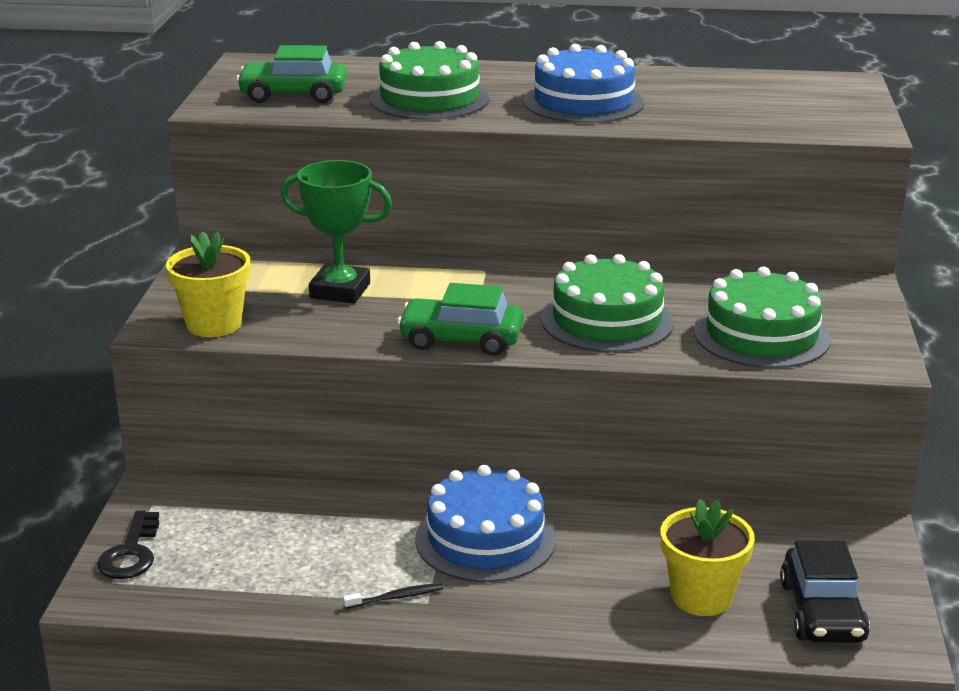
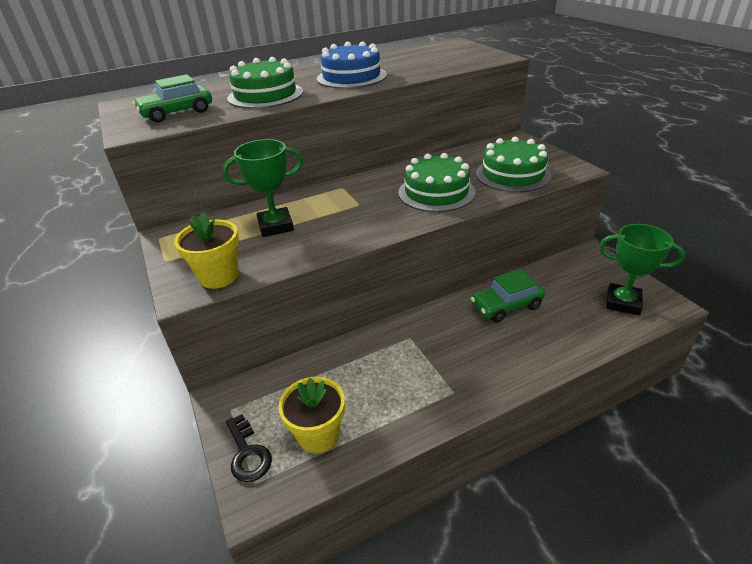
camera: 30 degrees left, 10 degrees up
black toothbrush [343,583,443,609] -> none
green car [397,283,524,356] -> green car moved to [471,269,545,323]
blue cake [415,465,556,582] -> none
yellow flower pot [661,499,755,616] -> yellow flower pot moved to [278,377,345,453]
black car [780,541,870,643] -> green trophy [599,224,685,315]

